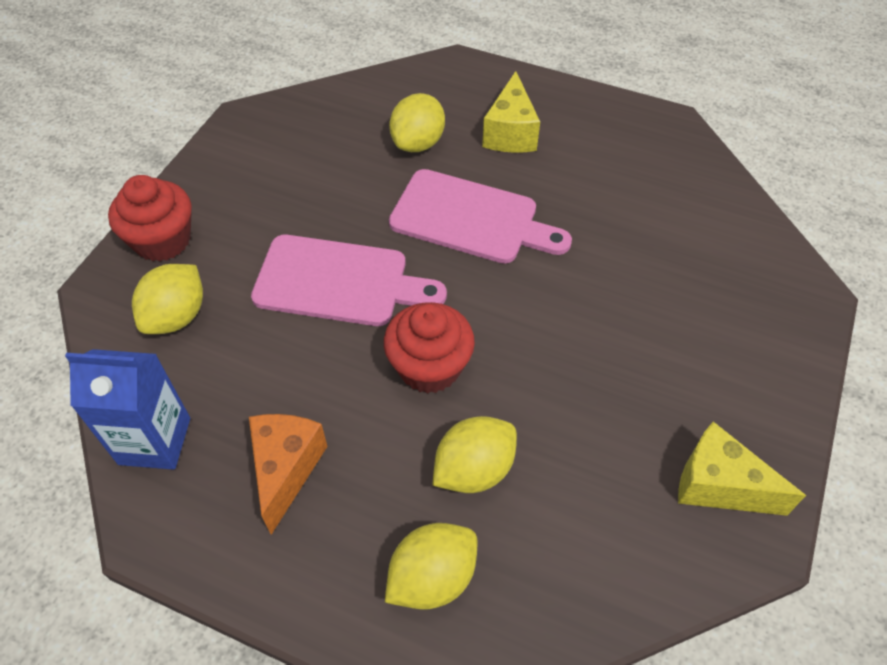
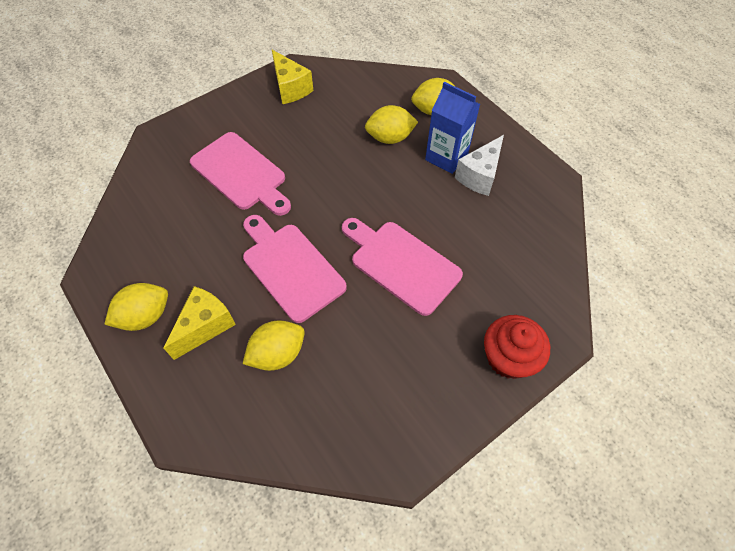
camera: 150 degrees left, 5 degrees up
blue carton [65,349,190,470] -> blue carton moved to [425,82,480,174]
yellow lemon [132,264,203,334] -> yellow lemon moved to [104,283,168,331]
orange cheese [249,414,328,535] -> white cheese [455,135,504,196]
red cupcake [384,302,475,394] -> none
none -> pink cutting board [190,132,291,216]

